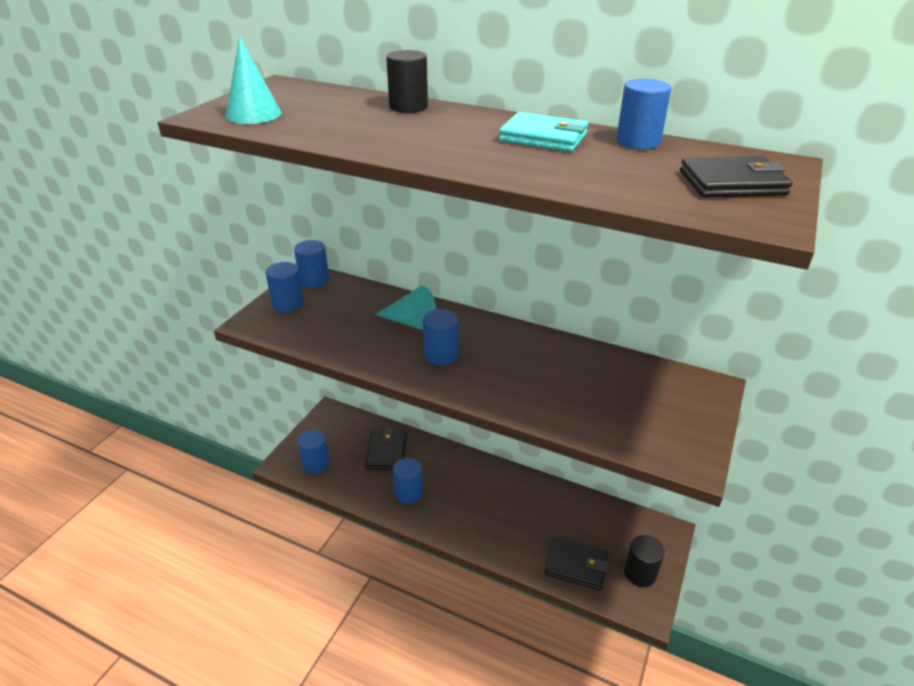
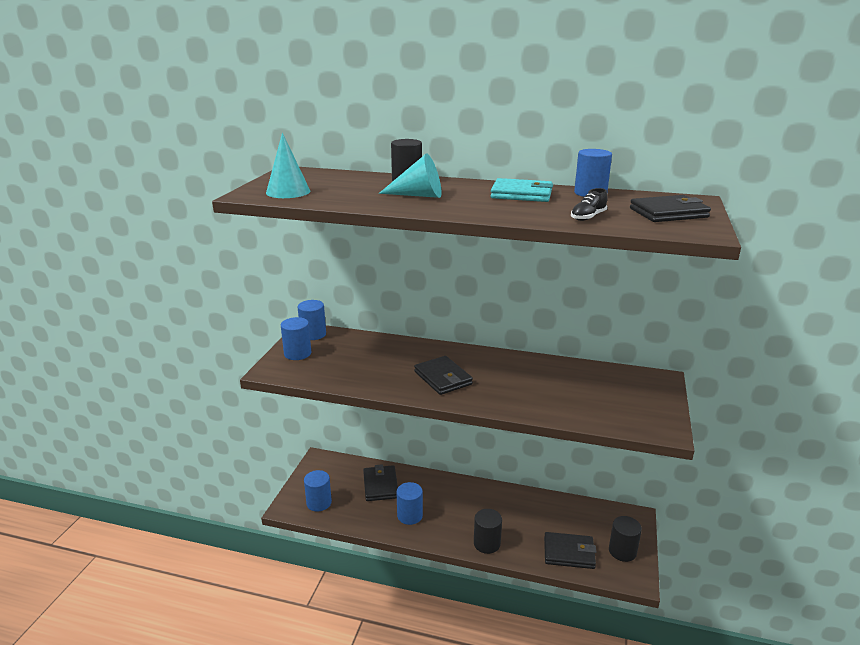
camera: 10 degrees left, 10 degrees down
turquoise cone [375,286,436,330] -> turquoise cone moved to [379,153,441,198]
blue cylinder [423,309,459,365] -> black wallet [414,356,473,395]
none -> black cylinder [474,509,502,554]
none -> black shoe [571,188,607,221]

